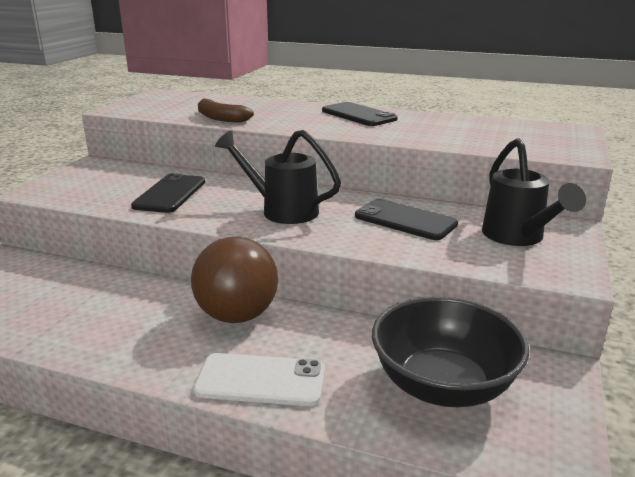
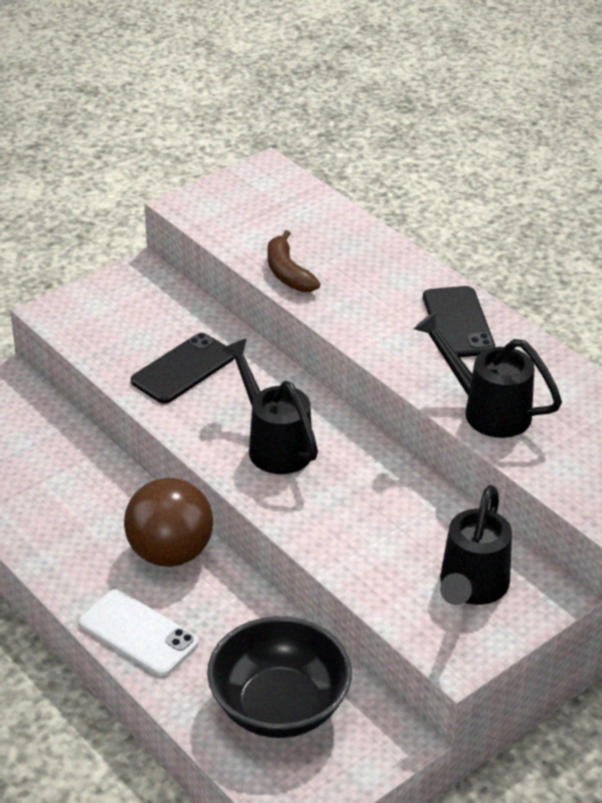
camera: 30 degrees right, 15 degrees up
black phone [355,199,458,240] -> none
none -> black watering can [414,311,562,438]

